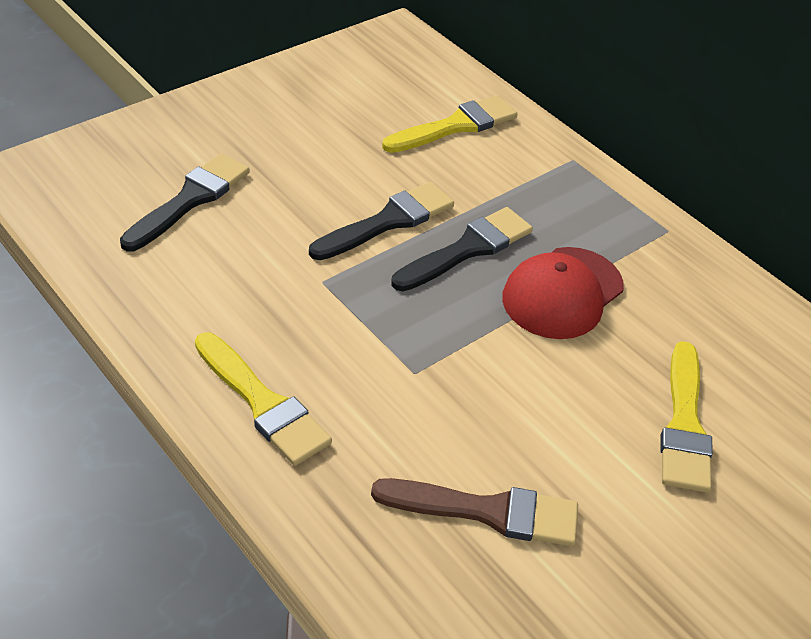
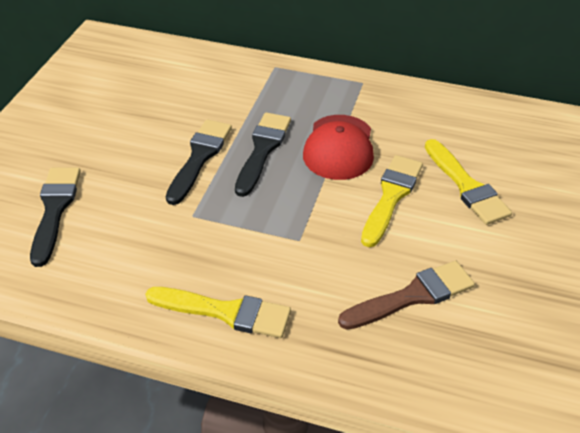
camera: 30 degrees left, 0 degrees up
yellow brush [382,95,517,153] -> yellow brush moved to [361,155,423,247]

